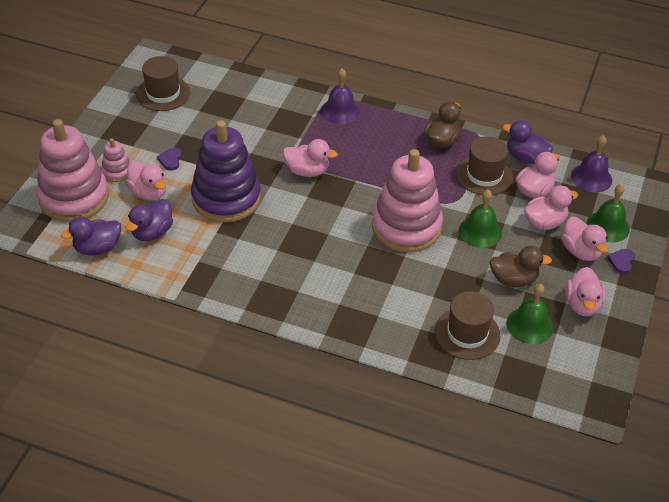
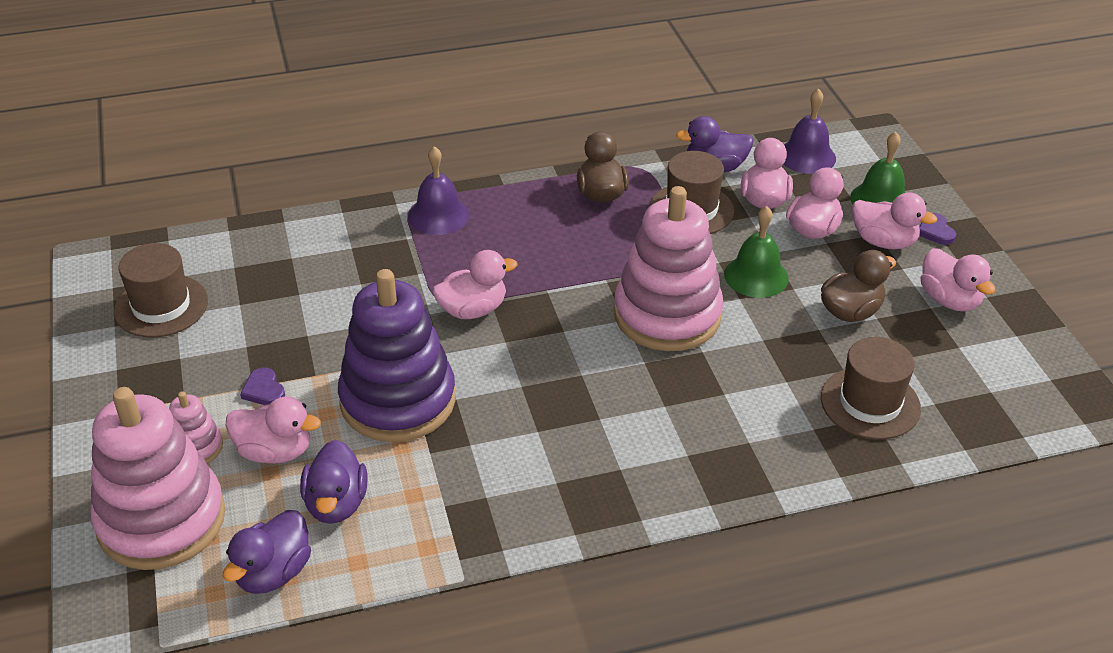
camera: 35 degrees left, 5 degrees down
green bell [507,284,553,344] -> none

